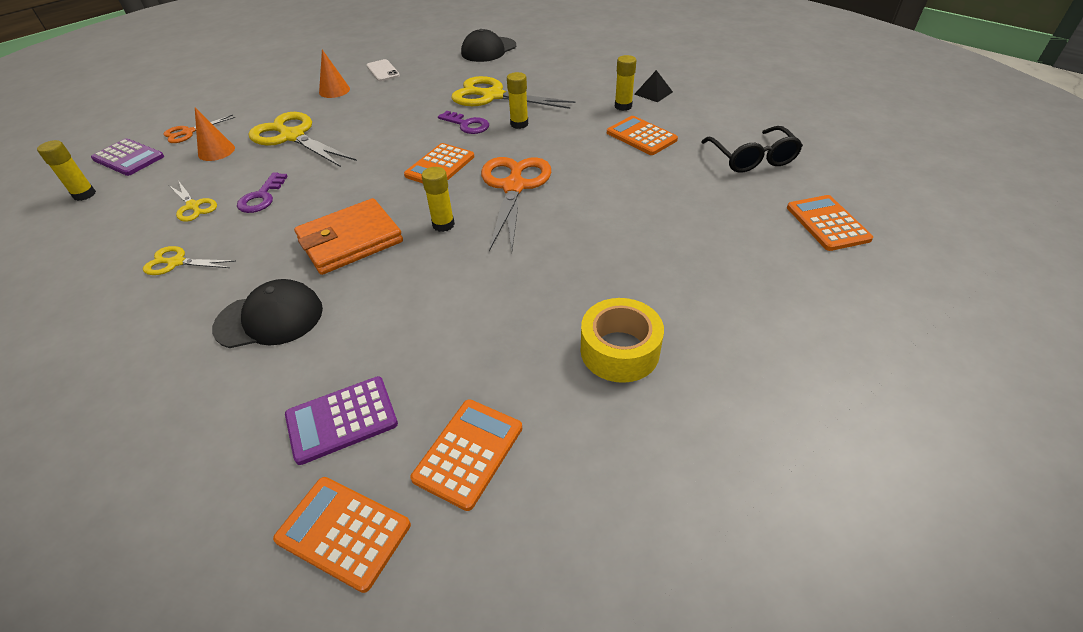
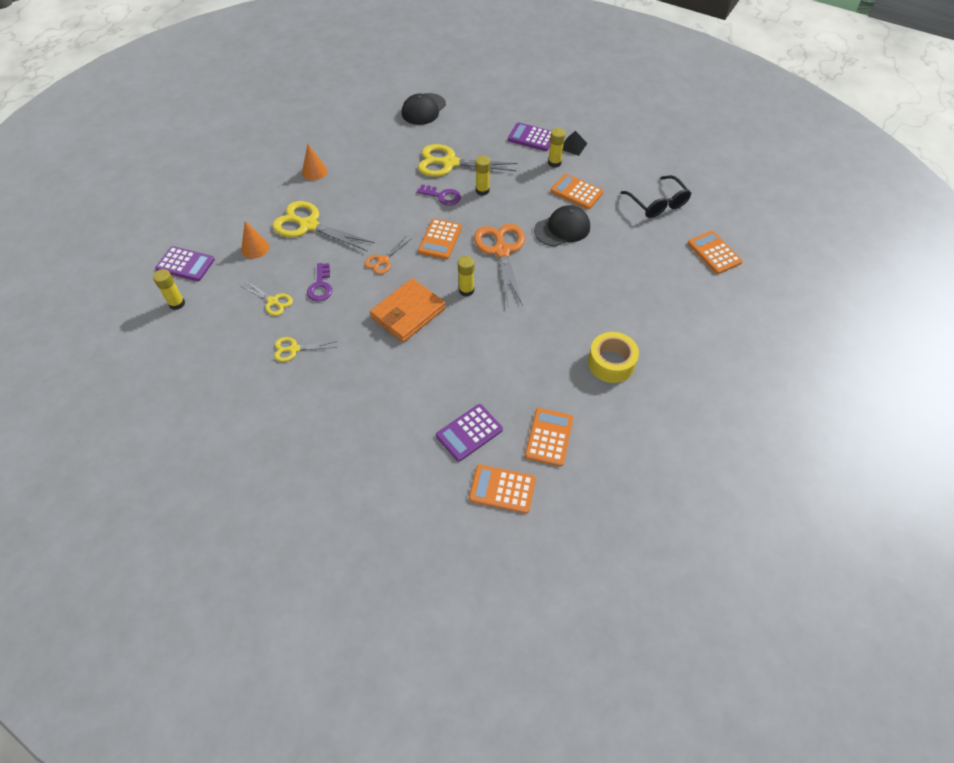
camera: 15 degrees left, 10 degrees up
orange scissors [164,115,236,143] -> orange scissors moved to [364,237,411,274]
black cap [212,279,323,348] -> black cap moved to [534,205,590,246]
white phone [367,59,400,81] -> none
none -> purple calculator [508,122,551,151]

